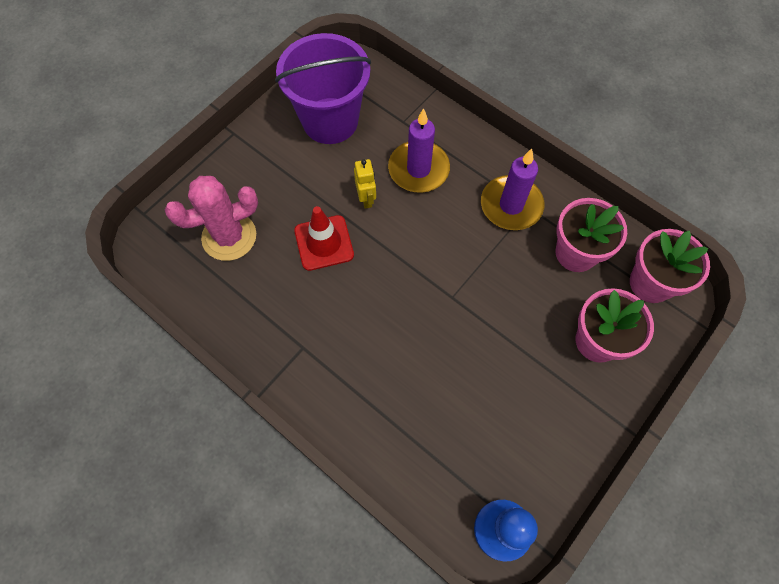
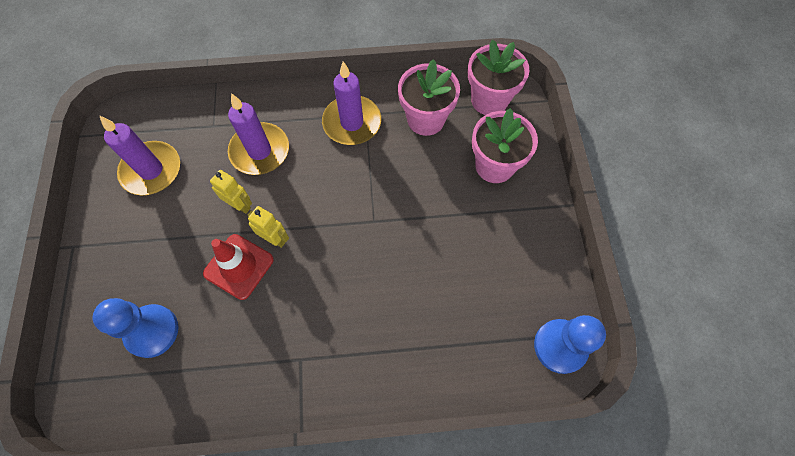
camera: 45 degrees left, 0 degrees up
pink cactus [165,176,258,261] -> blue pawn [92,298,179,358]
purple bucket [275,33,371,144] -> purple candle [99,115,180,195]
none -> yellow robot [248,206,289,248]

